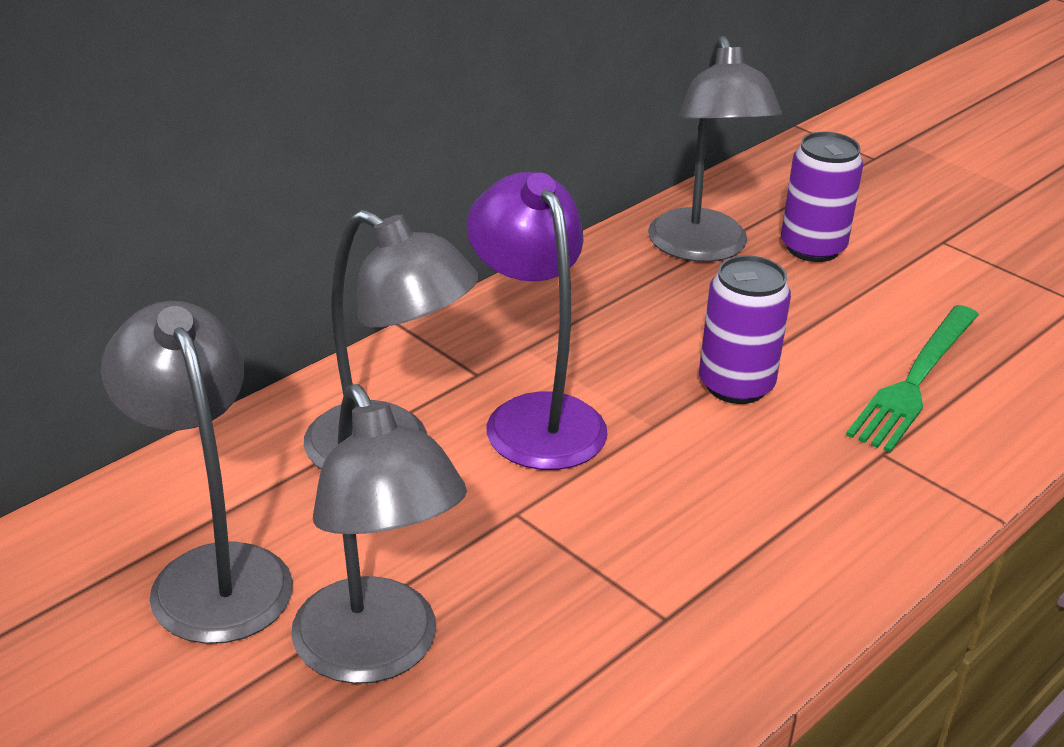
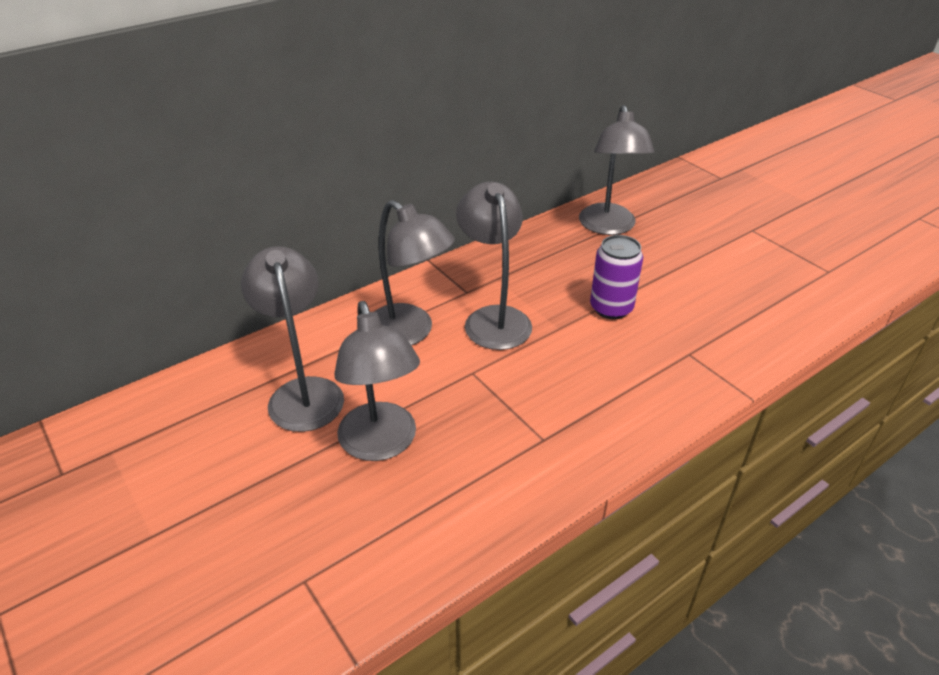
camera: 10 degrees right, 5 degrees up
purple lamp [467,172,608,470] -> grey lamp [456,182,532,350]
purple can [781,132,863,262] -> none
green fork [846,305,979,453] -> none

